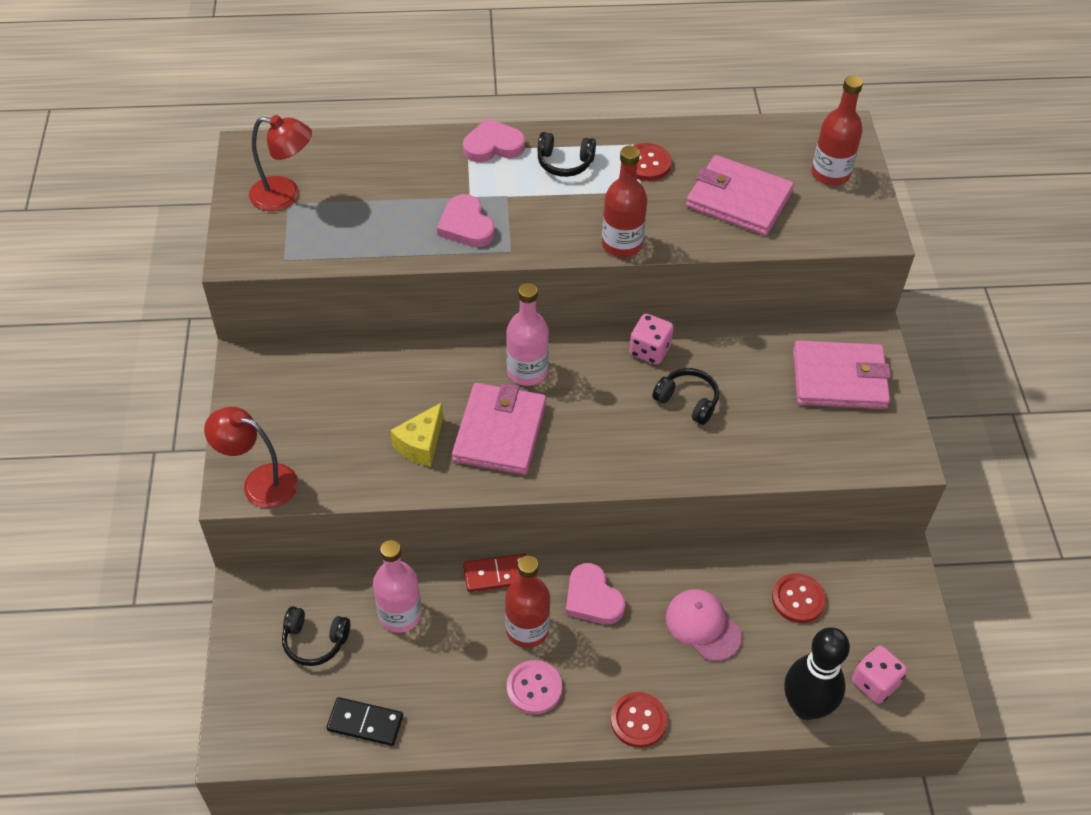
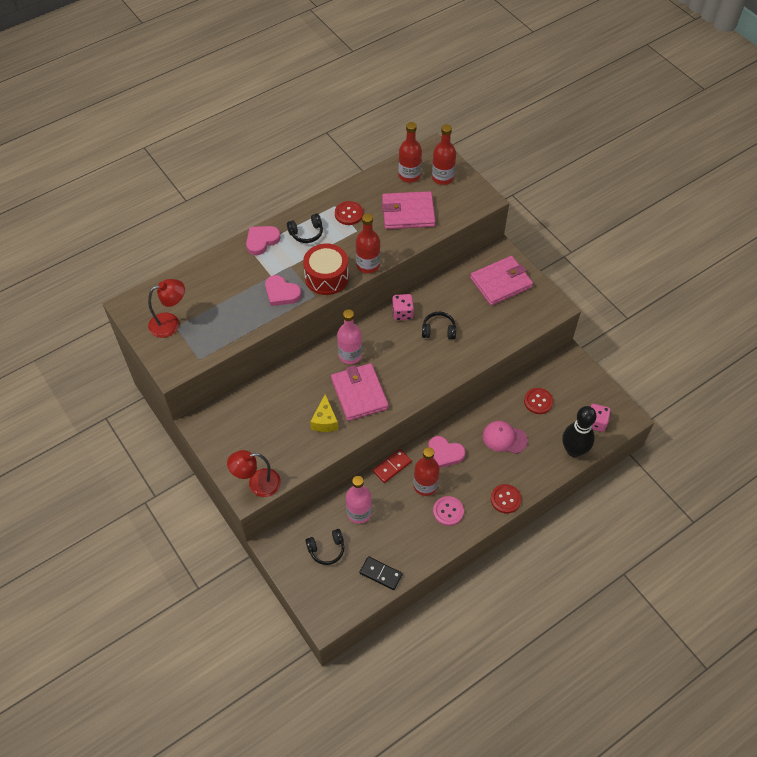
camera: 30 degrees left, 5 degrees up
black domino [326,697,403,746] -> black domino turned 45 degrees clockwise [359,556,403,590]
none -> red drum [303,244,349,295]
none -> red bottle [398,122,422,183]

